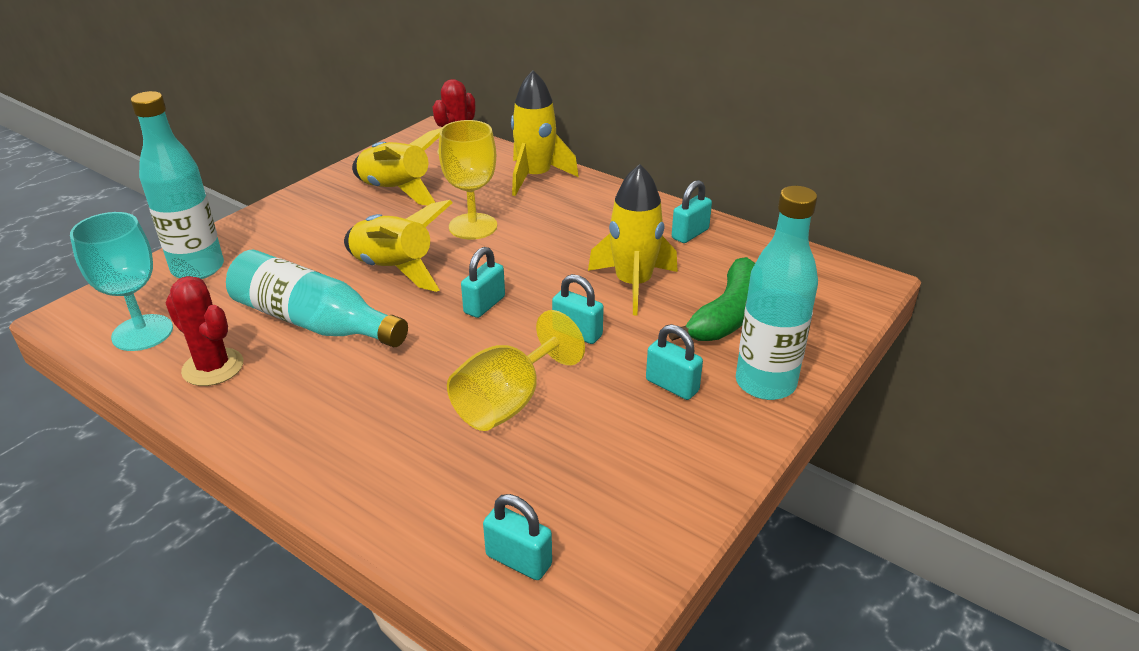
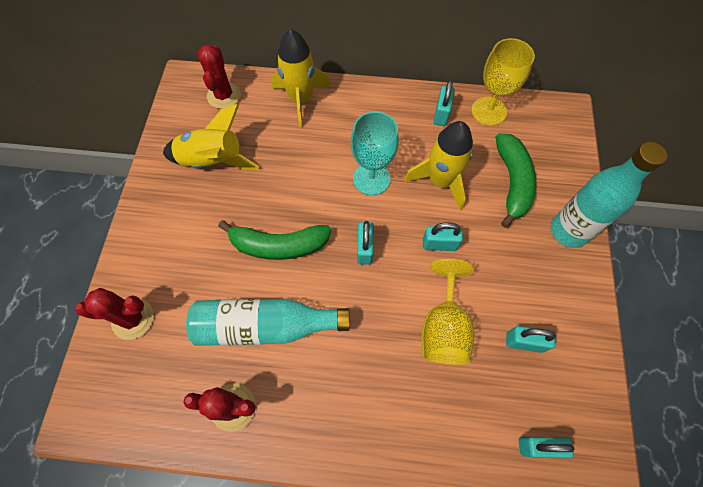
camera: 30 degrees left, 30 degrees up
turquoise goblet [70,212,173,351] -> turquoise goblet moved to [351,111,399,195]
turquoise bottle [131,91,224,279] -> red cactus [75,288,154,340]
yellow rocket [344,200,453,292] -> green banana [218,220,331,260]
yellow goblet [439,120,497,240] -> yellow goblet moved to [471,38,535,126]
turquoise padlock [646,324,703,400] -> turquoise padlock moved to [506,326,556,353]

